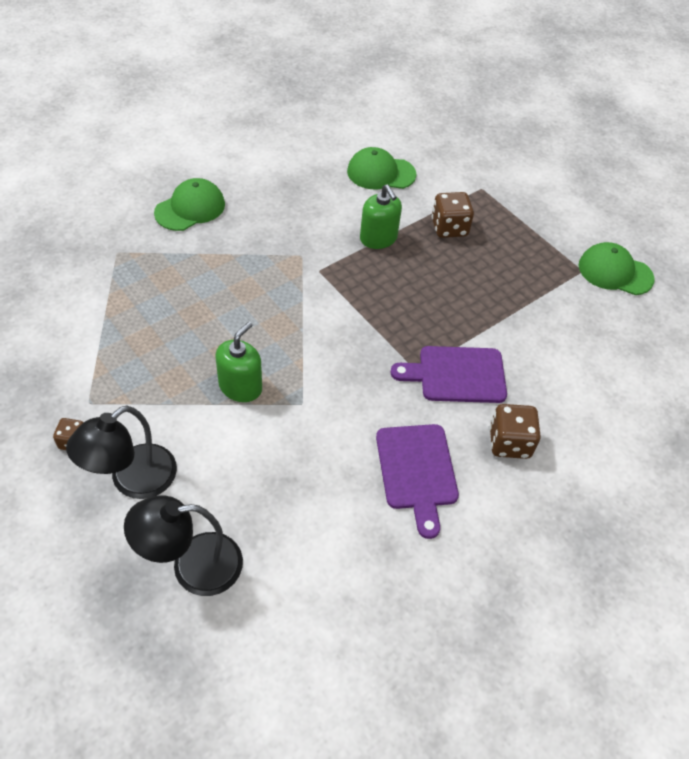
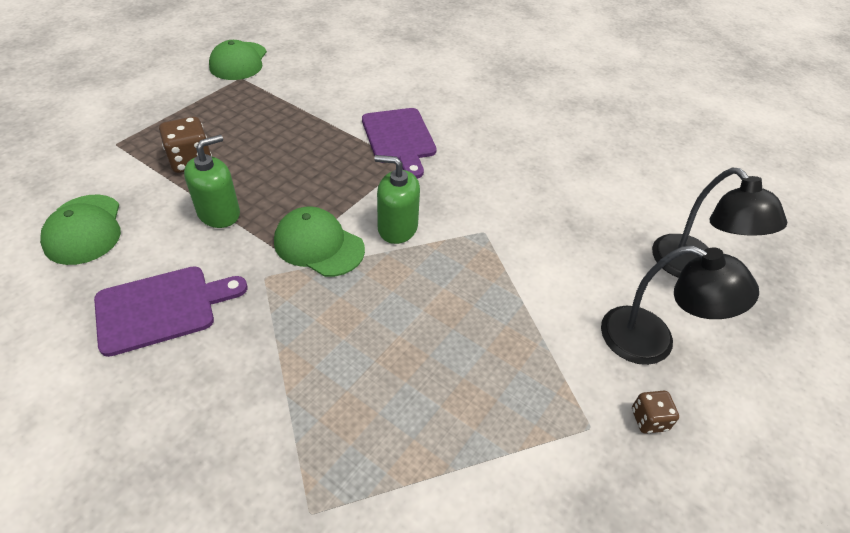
camera: 105 degrees left, 5 degrees down
green cap [154,178,225,231] -> green cap moved to [274,207,365,277]
green soap dispenser [216,322,262,402] -> green soap dispenser moved to [374,155,420,244]
purple cutting board [376,424,459,539] -> purple cutting board moved to [94,266,247,357]
brown dice [490,404,541,459] -> none

